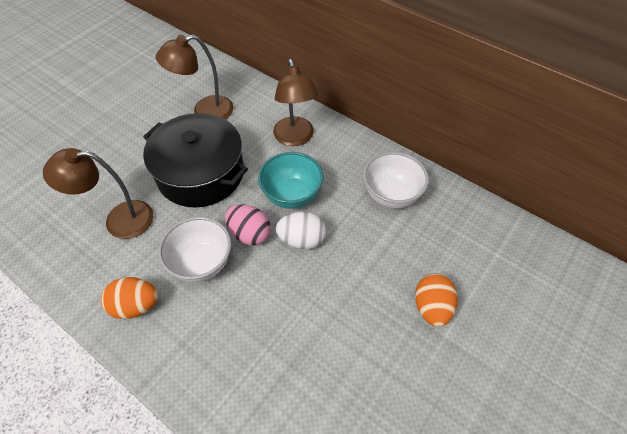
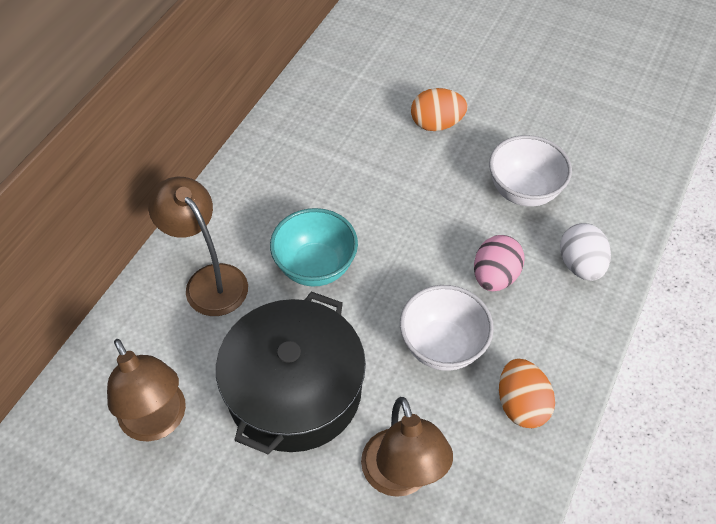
camera: 100 degrees left, 0 degrees up
pink egg [225,204,271,246] -> pink egg moved to [474,235,525,291]
brown lamp [273,59,319,146] -> brown lamp turned 105 degrees counterclockwise [148,177,248,316]
white egg [276,212,326,249] -> white egg moved to [560,223,611,281]
white bowl [363,152,429,208] -> white bowl moved to [489,135,572,207]

